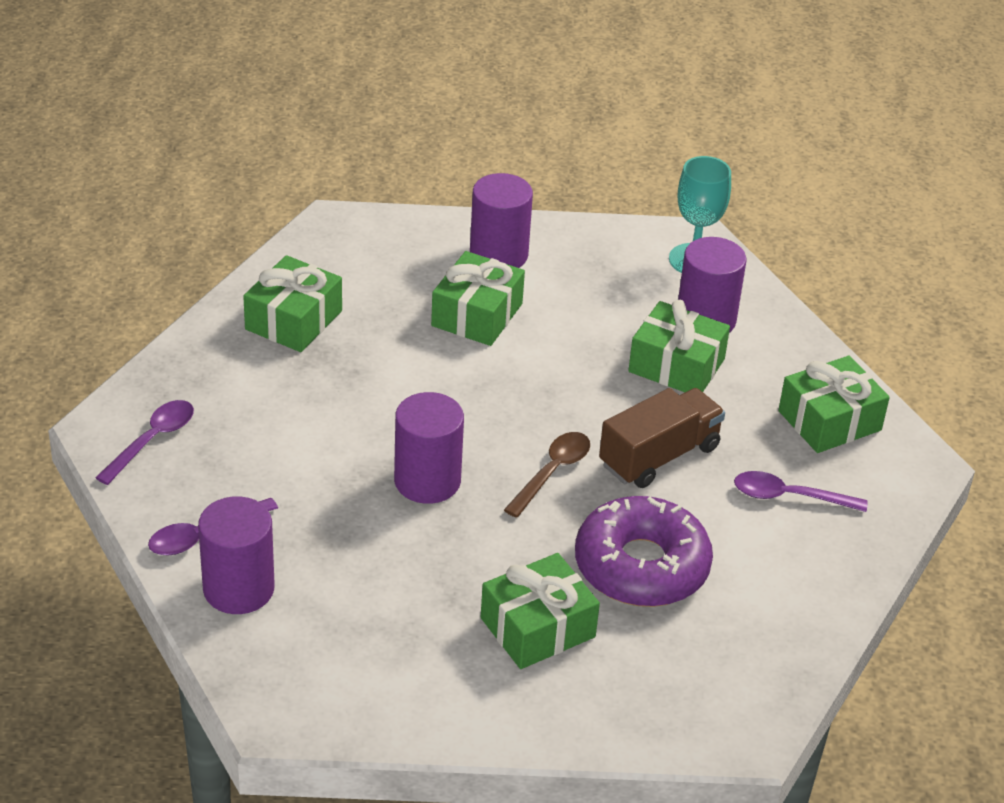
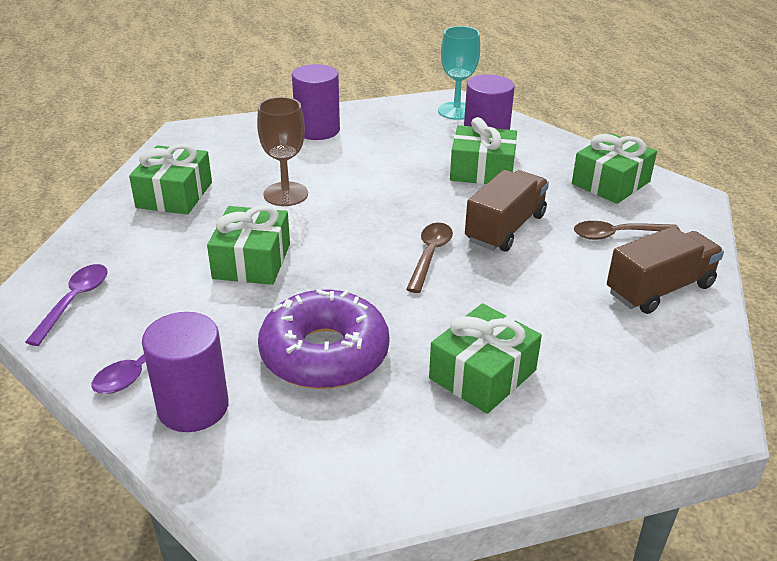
camera: 15 degrees left, 5 degrees down
purple cylinder [394,392,464,504] -> none
green gift [431,251,525,346] -> green gift moved to [207,205,290,285]
purple donut [575,496,713,607] -> purple donut moved to [258,289,389,389]
purple spoon [734,471,868,512] -> brown spoon [574,221,680,240]
none -> brown goblet [257,97,308,206]
none -> brown truck [607,226,724,314]

